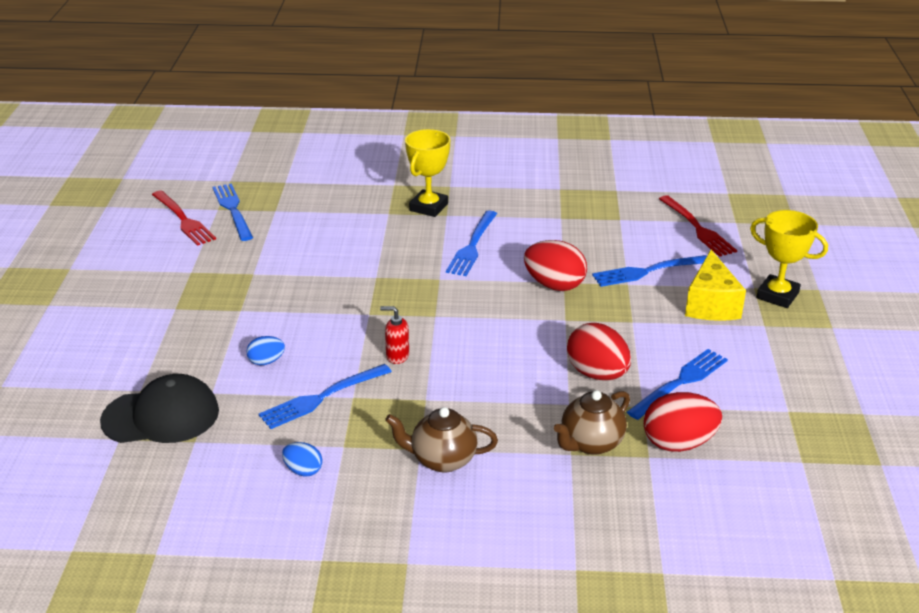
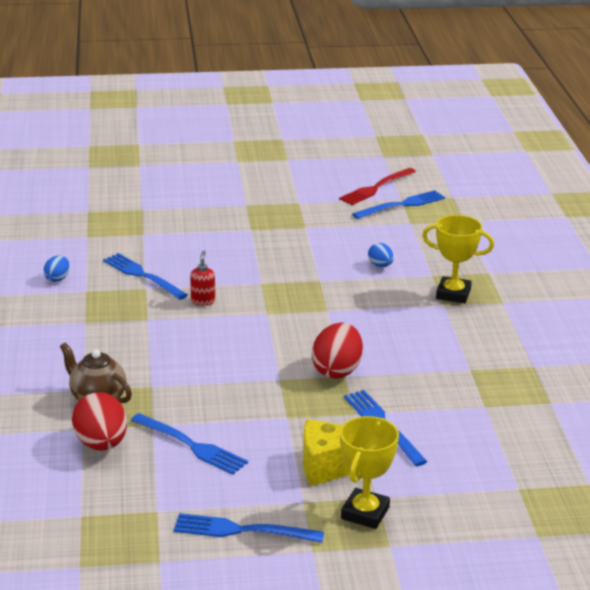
camera: 80 degrees right, 5 degrees down
black cap [100,374,219,443] -> none
blue egg [246,336,285,365] -> blue egg moved to [368,243,394,267]
brown teapot [385,407,498,473] -> none
blue fork [446,210,497,276] -> blue fork moved to [173,513,324,543]
red egg [567,323,631,380] -> none
red fork [659,195,737,257] -> none

